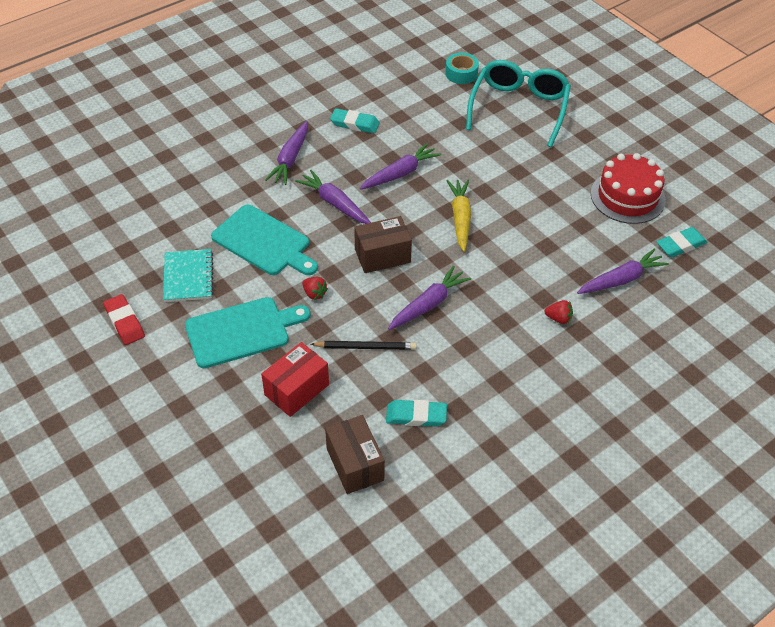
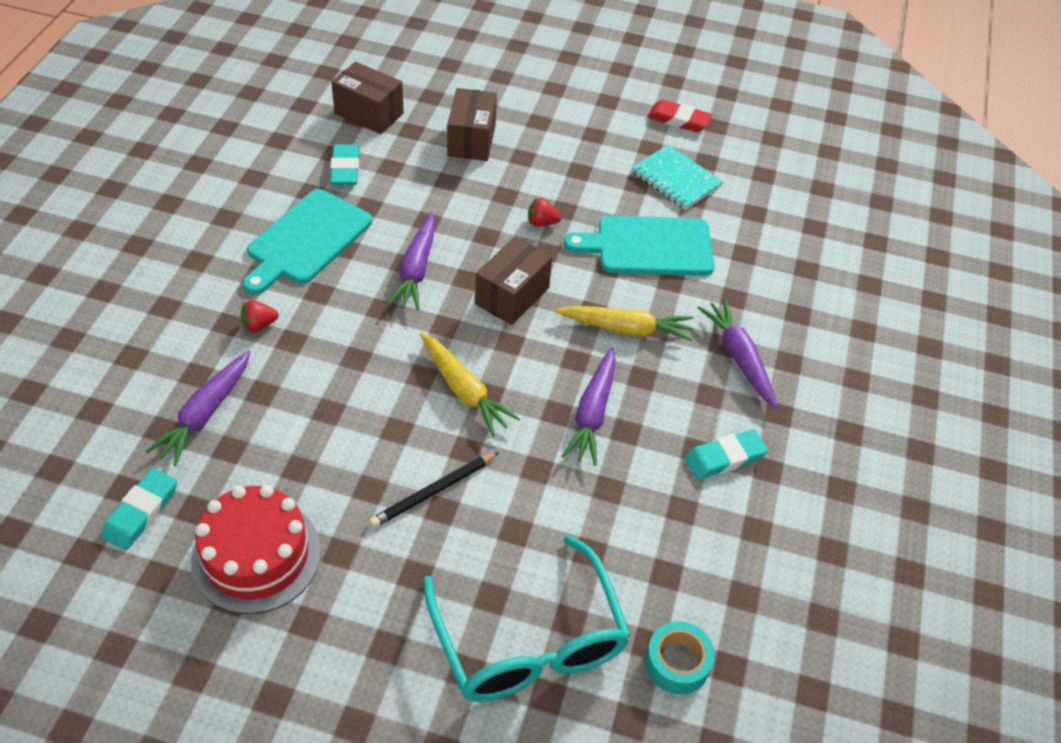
camera: 140 degrees right, 0 degrees up
turquoise cutting board [185,297,311,368] -> turquoise cutting board moved to [243,189,373,295]
red box [261,342,329,417] -> brown box [447,88,497,161]
purple carrot [295,170,371,224] -> yellow carrot [555,306,694,342]
black pencil [311,341,417,350] -> black pencil moved to [369,452,499,528]
turquoise eraser [386,400,447,427] -> turquoise eraser turned 60 degrees counterclockwise [330,144,360,185]

